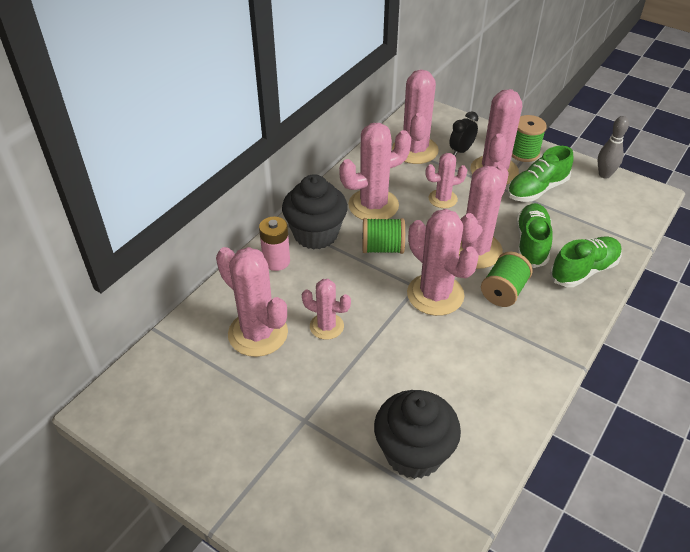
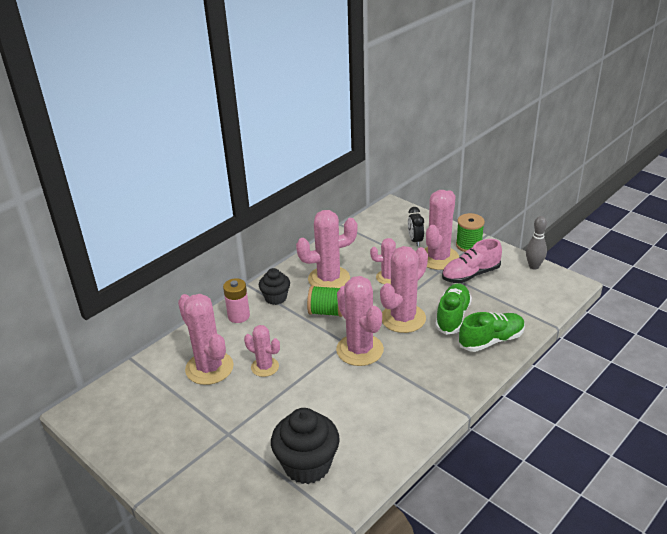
camera: 10 degrees right, 10 degrees down
black cupcake [282,174,348,250] -> black cupcake [259,268,290,305], size x0.60
pink cactus [392,70,439,164] -> none
black clock [449,111,478,156] -> black clock turned 60 degrees counterclockwise [408,207,424,246]
green spool [481,252,533,307] -> none
green shoe [507,146,574,202] -> pink shoe [442,239,502,283]

